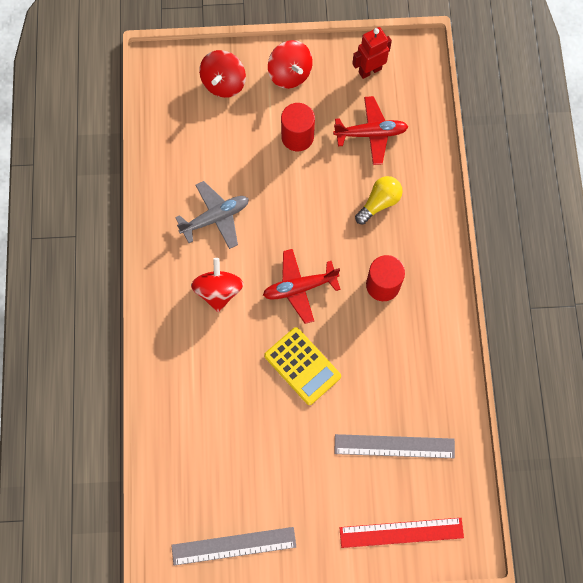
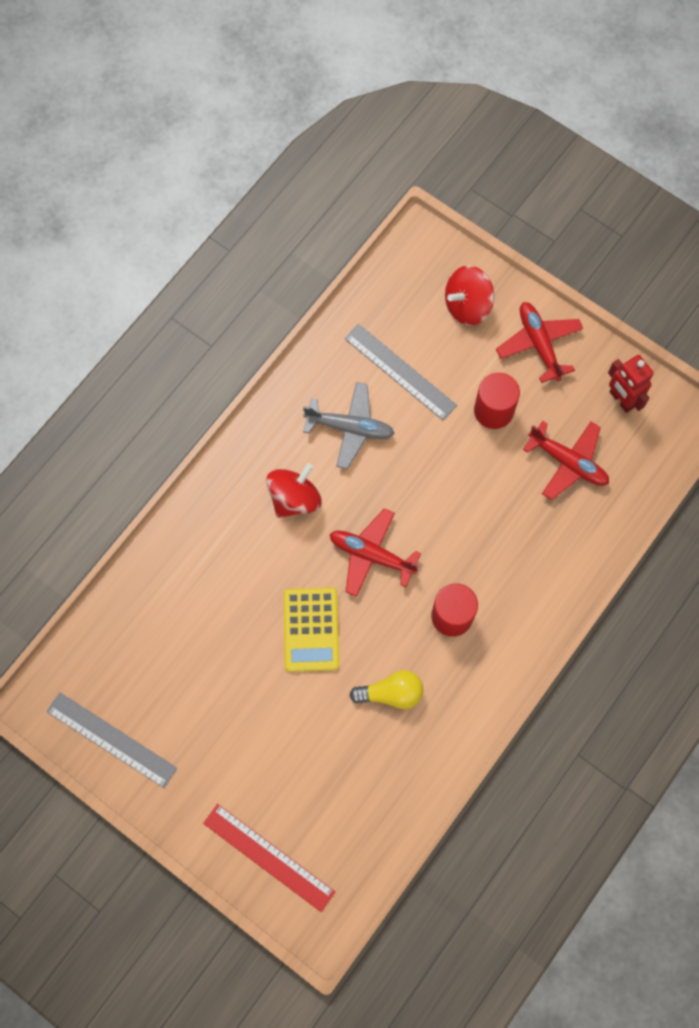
camera: 40 degrees right, 0 degrees up
red spinning top [268,40,313,89] -> red plane [496,302,583,383]
grey ruler [334,434,455,458] -> grey ruler moved to [344,324,457,420]
red robot [352,27,392,79] -> red robot turned 135 degrees counterclockwise [608,355,654,413]
yellow light bulb [355,176,403,224] -> yellow light bulb moved to [350,670,423,709]

